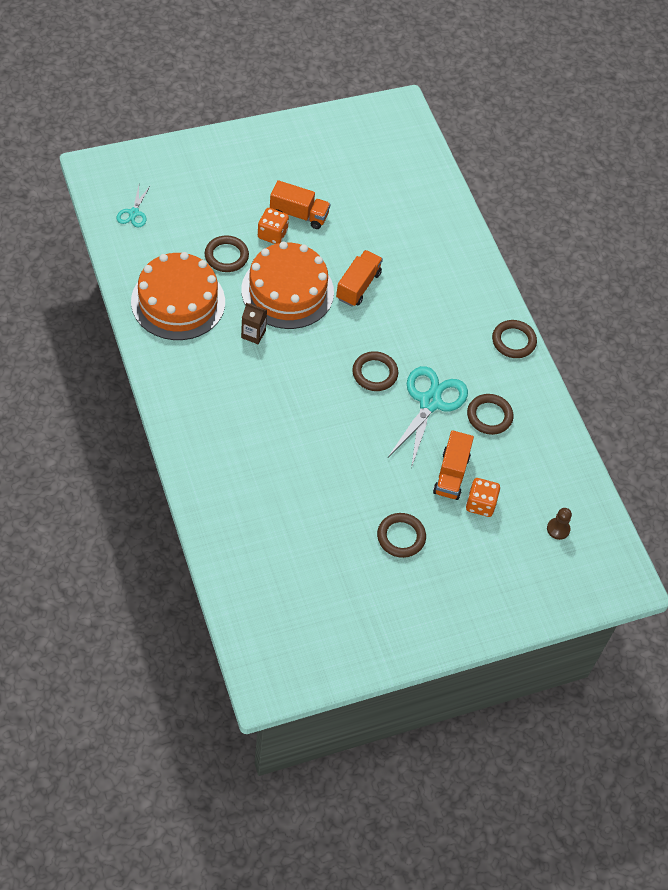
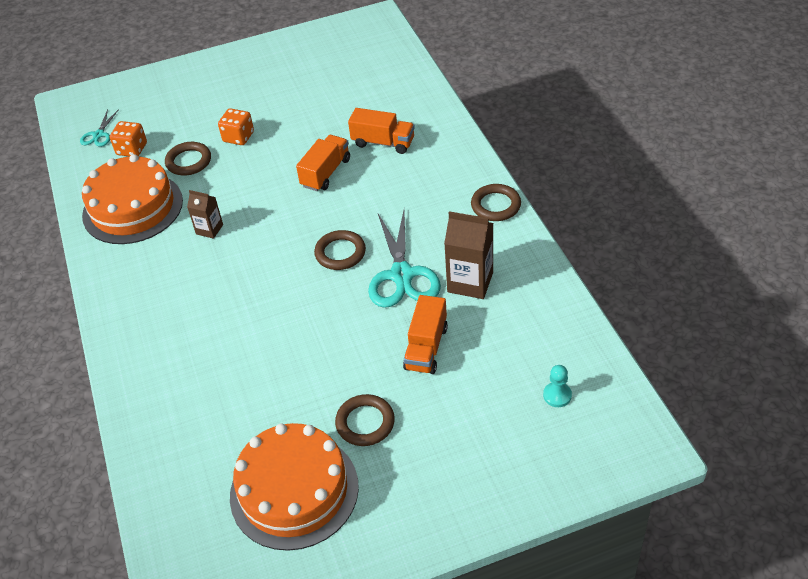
camera: 10 degrees right, 10 degrees down
orange cake [241,241,334,329] -> orange cake moved to [230,423,359,551]
orange truck [270,180,330,229] -> orange truck moved to [348,108,415,154]
turquoise scissors [388,366,468,468] -> turquoise scissors turned 150 degrees clockwise [368,210,441,308]
orange dice [466,478,500,517] -> orange dice moved to [110,121,147,157]
brown ring [467,394,513,435] -> brown carton [444,211,493,299]
brown pawn [547,508,572,540] -> turquoise pawn [543,365,572,407]

